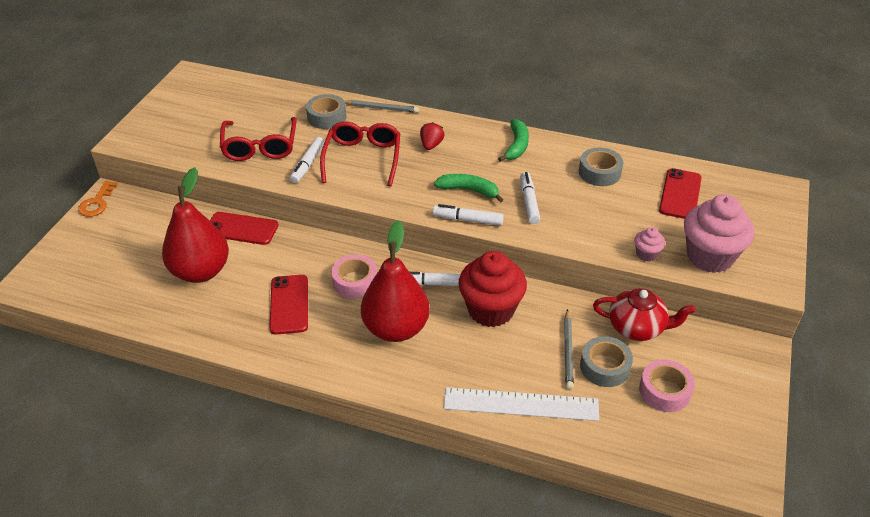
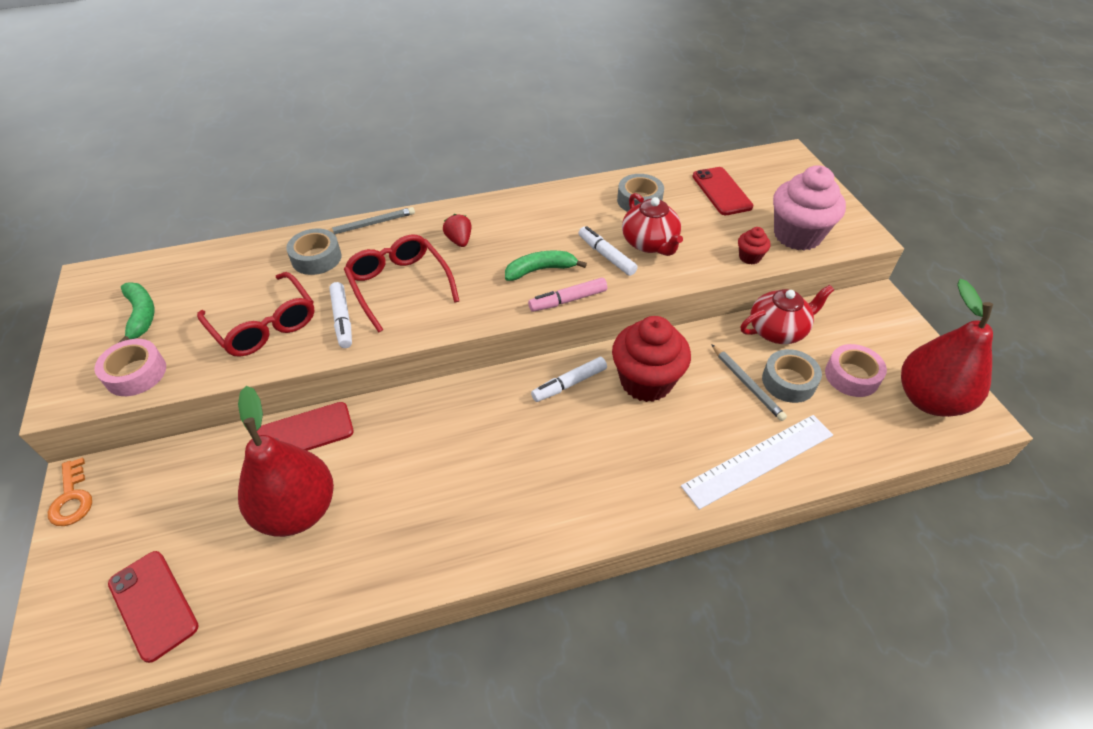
camera: 35 degrees left, 5 degrees up
red phone [269,275,308,334] -> red phone moved to [108,551,199,663]
pink tape [331,254,377,299] -> pink tape moved to [95,339,166,396]
red pear [361,220,430,342] -> red pear moved to [901,279,993,417]
white marker [433,204,504,226] -> pink marker [528,278,607,312]
green banana [498,119,529,162] -> green banana moved to [118,283,154,343]
pink cupcake [634,227,665,262] -> red cupcake [738,227,771,264]
none -> red teapot [622,193,683,256]

